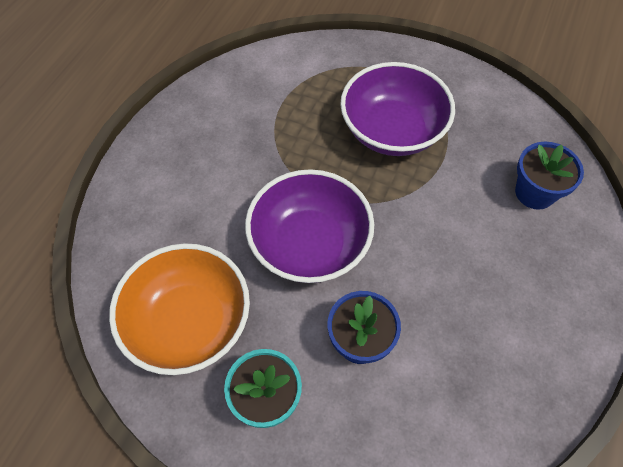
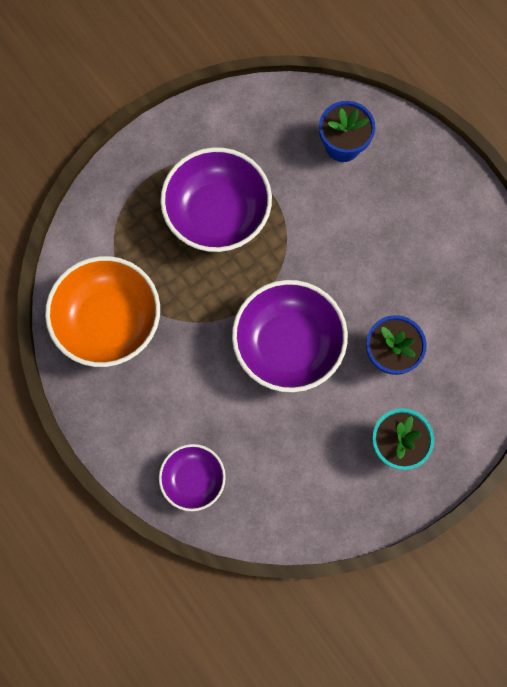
camera: 60 degrees left, 15 degrees up
orange bowl [109,243,250,375] -> orange bowl moved to [45,256,160,367]
none -> purple bowl [159,444,226,511]

